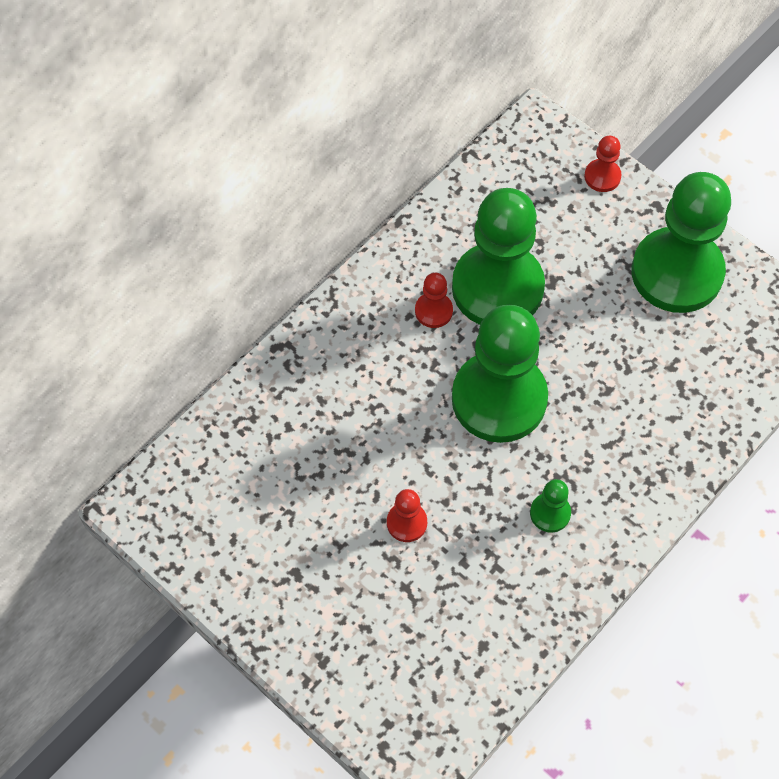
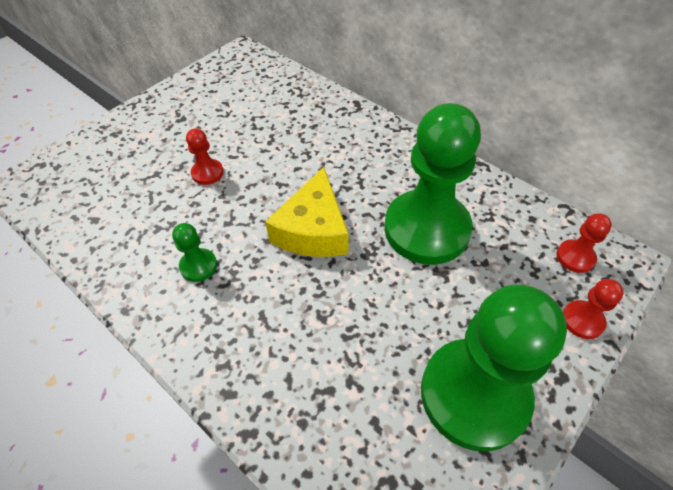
camera: 90 degrees right, 10 degrees down
red pawn [415,273,453,328] -> red pawn moved to [557,213,612,273]
green pawn [452,305,548,443] -> yellow cheese [265,167,349,257]

